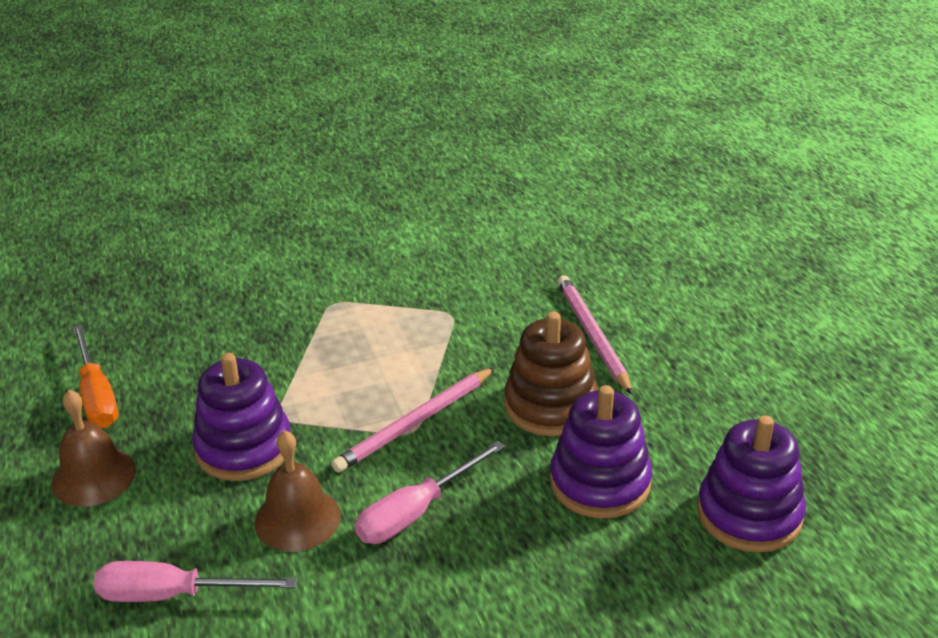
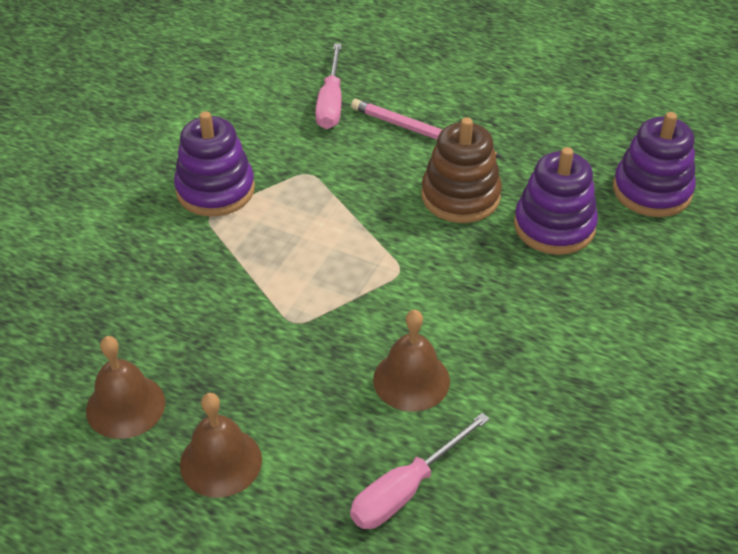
camera: 45 degrees left, 10 degrees up
orange screwdriver [73,325,118,428] -> brown bell [86,336,165,439]
purple stacking toy [192,353,291,481] -> purple stacking toy moved to [174,111,255,216]
pink pencil [331,367,495,473] -> none
pink screwdriver [355,441,505,544] -> pink screwdriver moved to [315,43,342,129]

